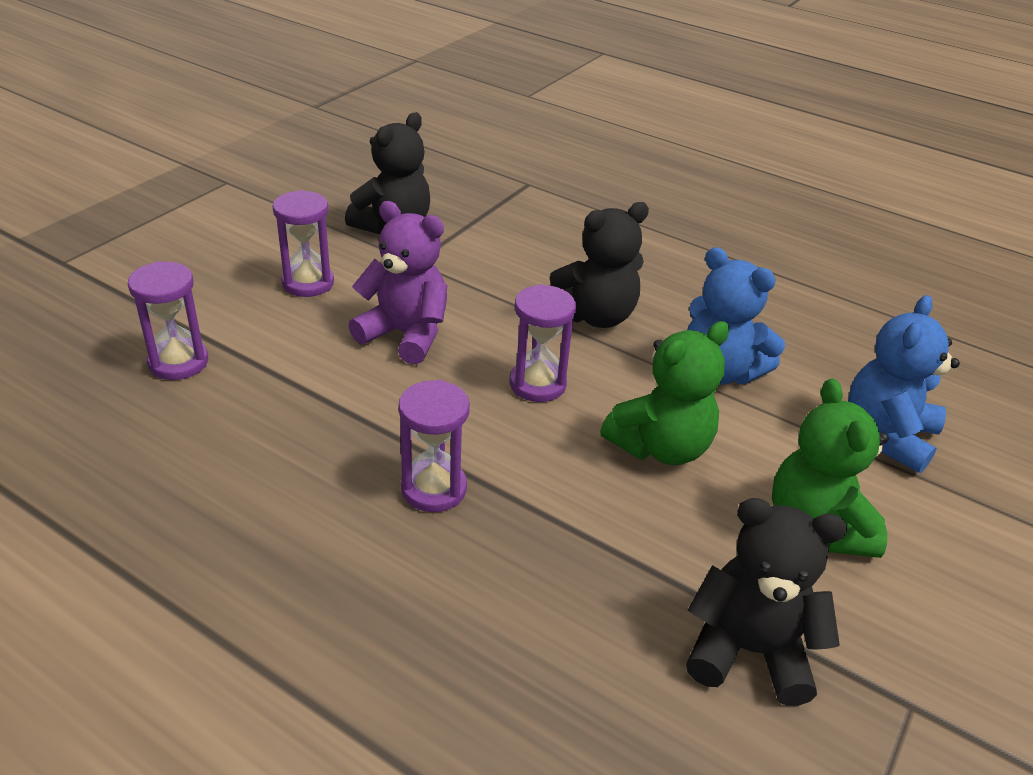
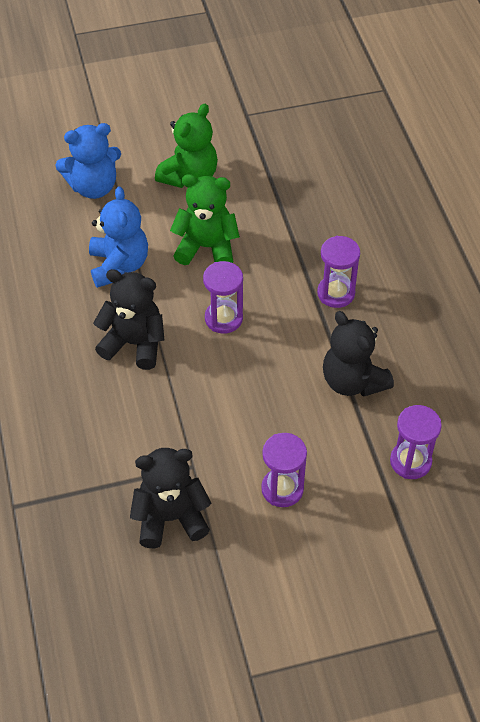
camera: 135 degrees left, 15 degrees up
purple teddy bear [348,201,447,365] -> none
black teddy bear [686,498,847,706] -> black teddy bear moved to [323,311,394,397]

